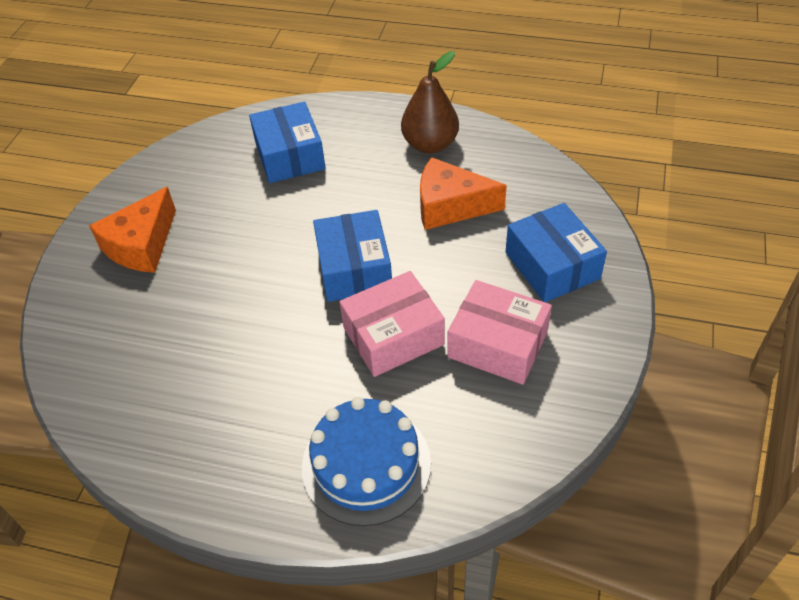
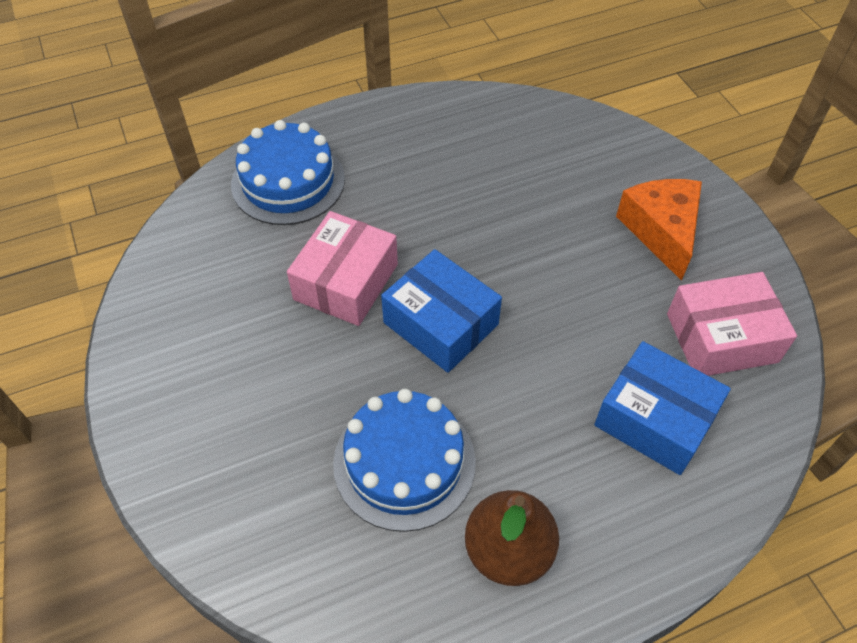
camera: 140 degrees right, 5 degrees up
orange cheese [420,157,507,230] -> blue cake [333,389,476,532]
pink box [447,280,552,385] -> pink box moved to [667,272,797,376]
blue box [506,203,607,302] -> none

